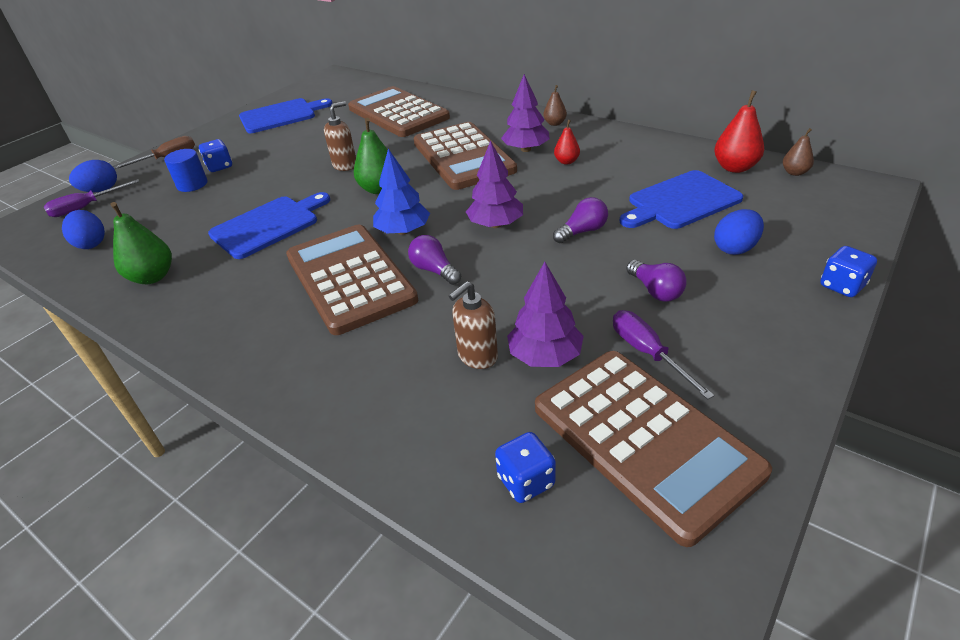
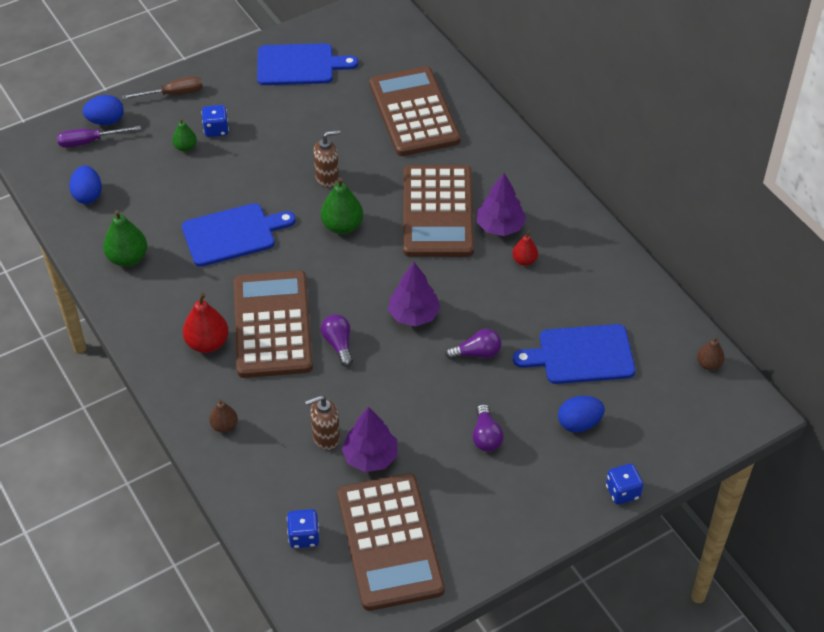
camera: 20 degrees right, 10 degrees up
blue cylinder [164,149,208,192] -> green pear [172,118,197,152]
blue tree [373,149,430,235] -> none
brown pear [543,85,567,126] -> brown pear moved to [209,399,238,433]
purple screwdriver [613,310,715,400] -> none
red pear [714,90,764,173] -> red pear moved to [183,292,229,353]

